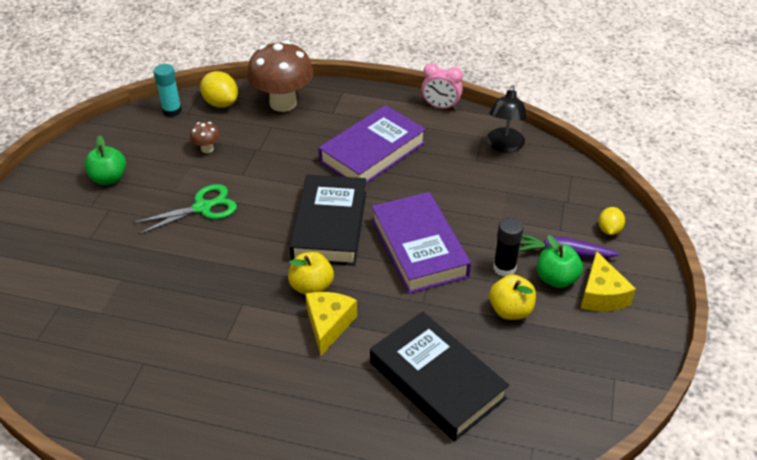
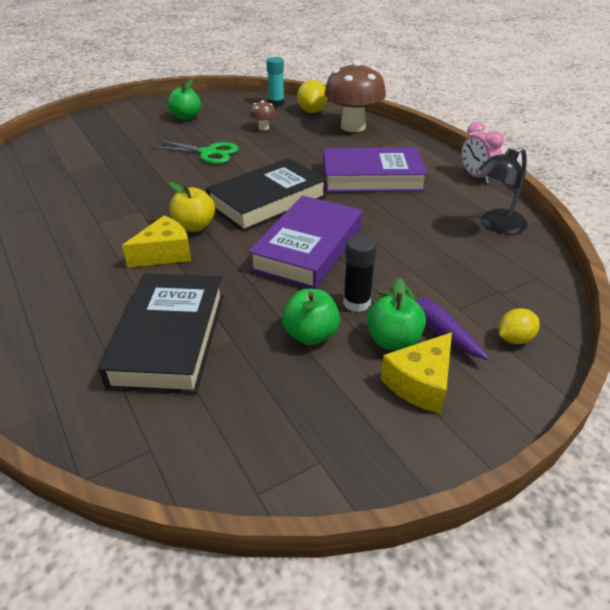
camera: 45 degrees right, 5 degrees down
yellow apple [489,275,536,320] -> green apple [282,289,340,345]

